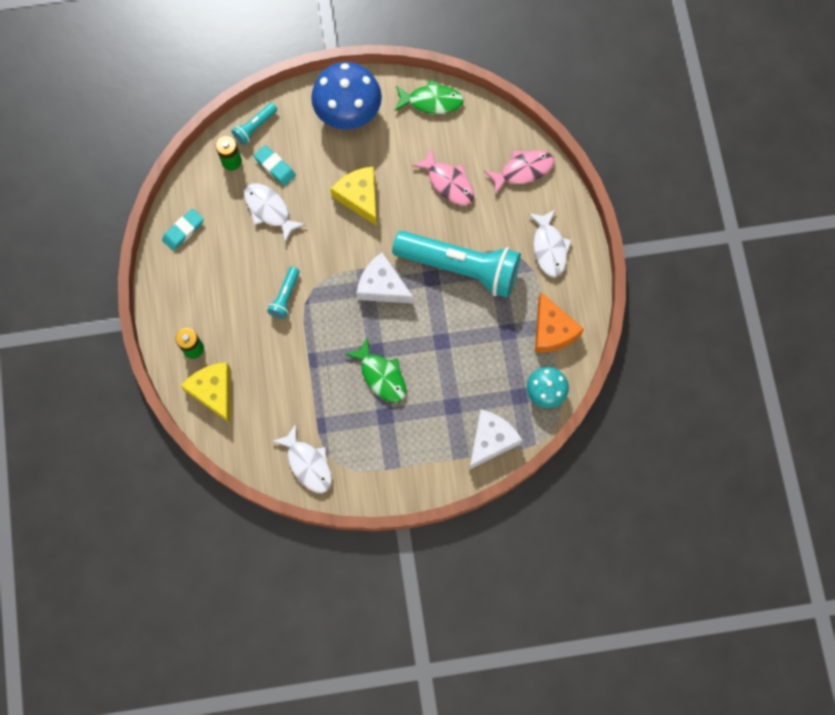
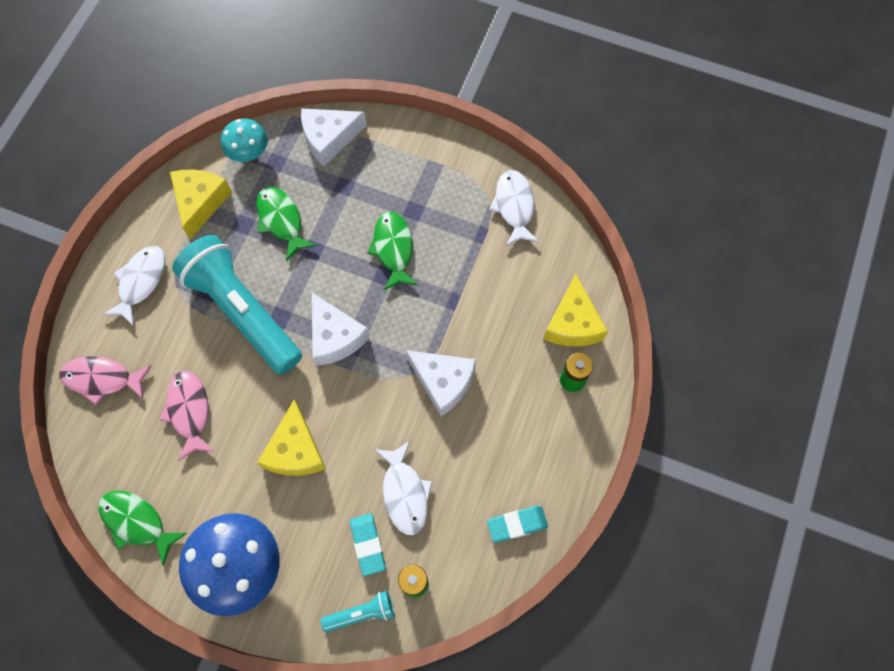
camera: 150 degrees left, 5 degrees down
turquoise flashlight [267,267,300,319] -> white cheese [406,350,476,416]
orange cheese [535,292,584,352] -> yellow cheese [170,170,232,239]
none -> green fish [256,186,317,261]

